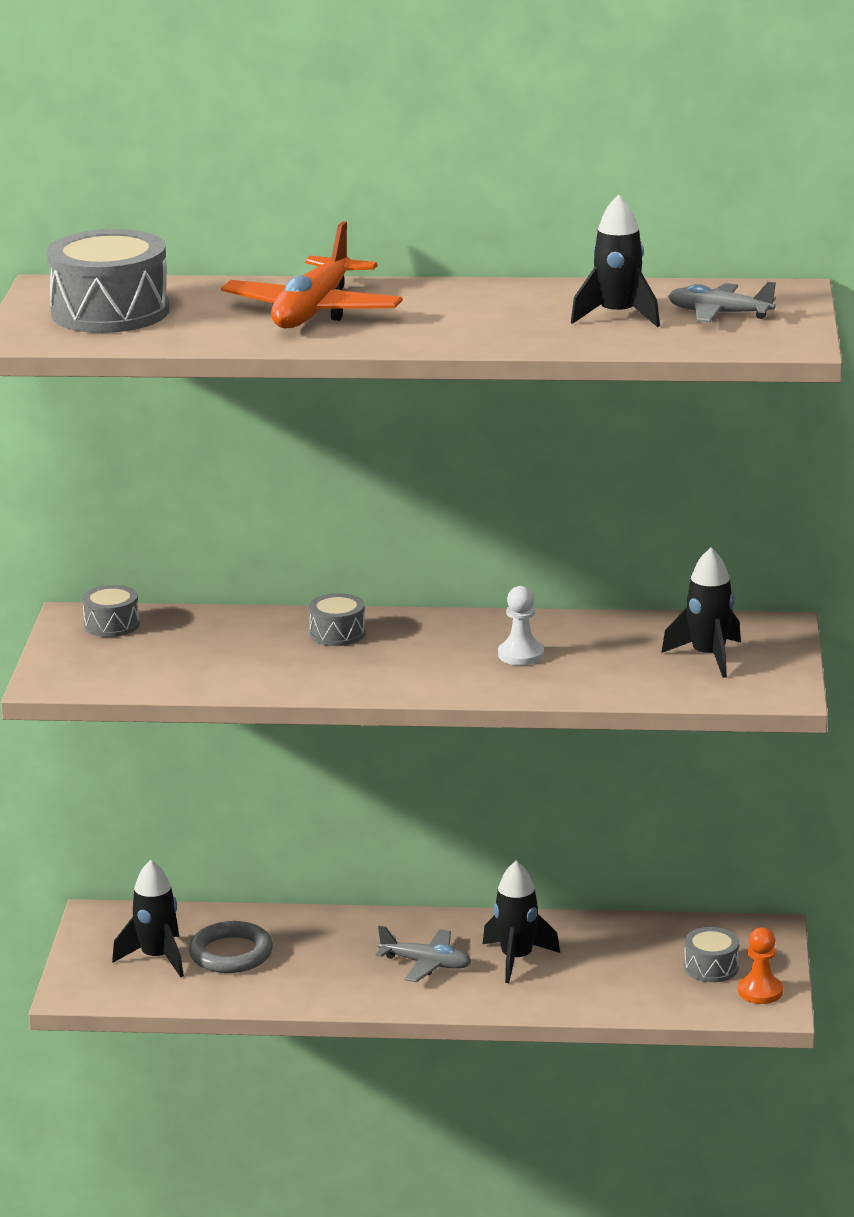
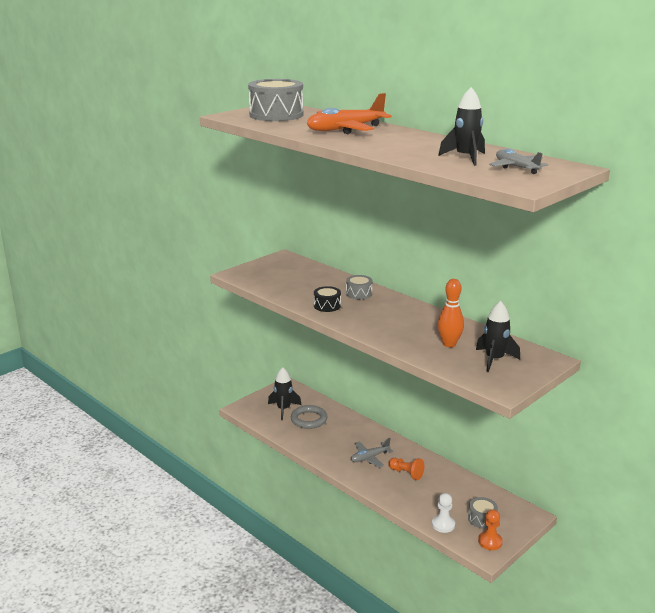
camera: 40 degrees right, 0 degrees up
grey drum [82,585,140,637] -> none
grey plane [376,926,471,982] -> grey plane turned 90 degrees clockwise [351,438,393,468]
black rocket [483,861,560,983] -> orange pawn [388,458,424,480]
white pawn [498,586,544,665] -> white pawn moved to [432,493,455,533]
none -> black drum [314,286,341,312]
none -> orange bowling pin [438,279,464,347]

